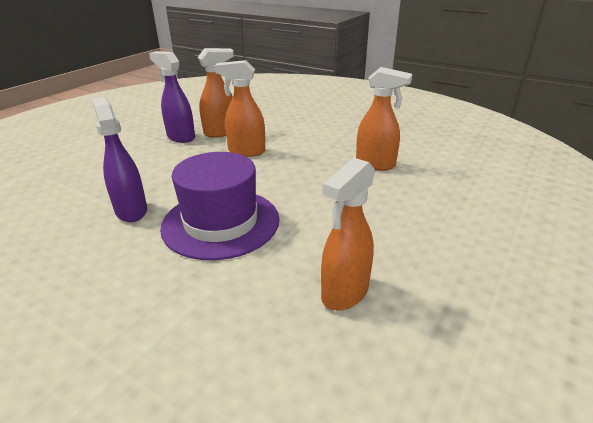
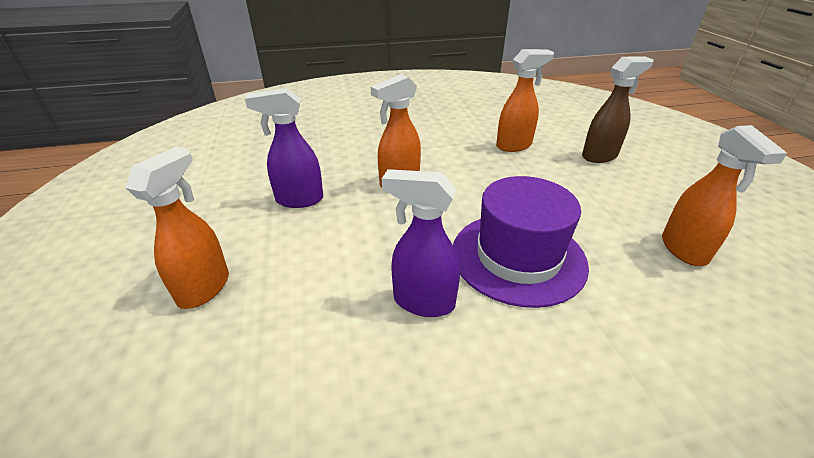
camera: 45 degrees left, 5 degrees up
orange spray bottle [198,48,234,138] -> orange spray bottle moved to [125,147,229,309]
none -> brown spray bottle [582,56,654,163]

